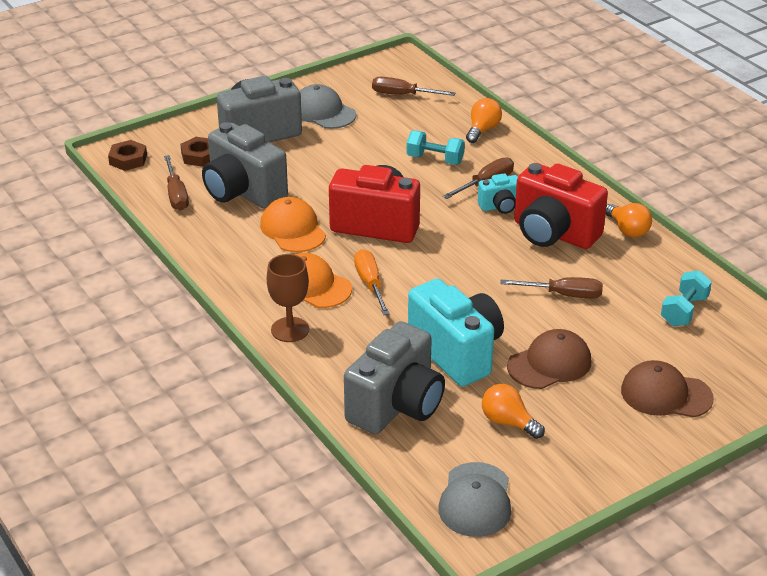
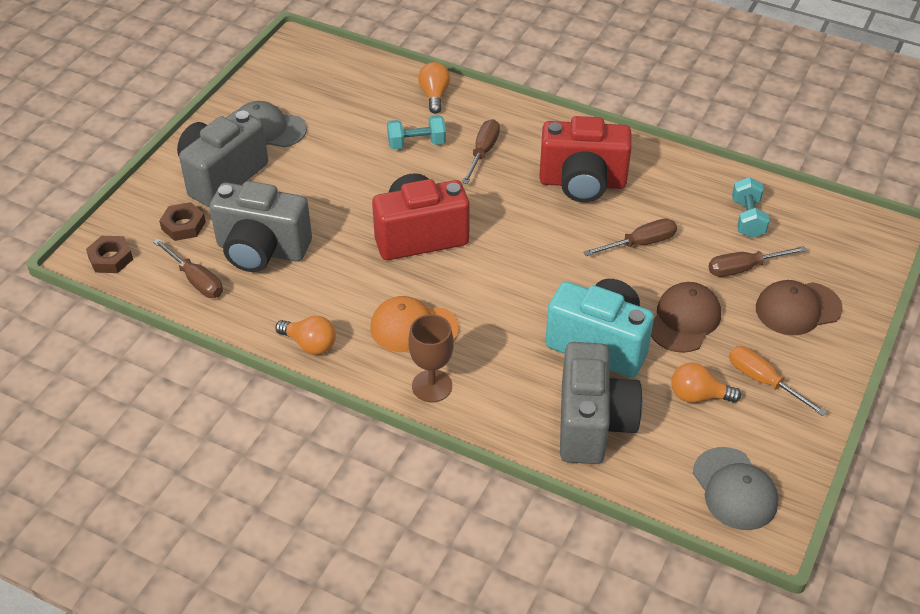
camera: 30 degrees left, 10 degrees up
orange cap [260,197,326,252] -> none
orange screwdriver [354,249,390,315] -> orange screwdriver moved to [729,346,827,416]
brown screwdriver [372,77,455,96] -> brown screwdriver moved to [708,246,807,277]
turquoise camera [478,174,518,214] -> none
orange light bulb [606,203,652,237] -> orange light bulb moved to [275,316,336,355]

